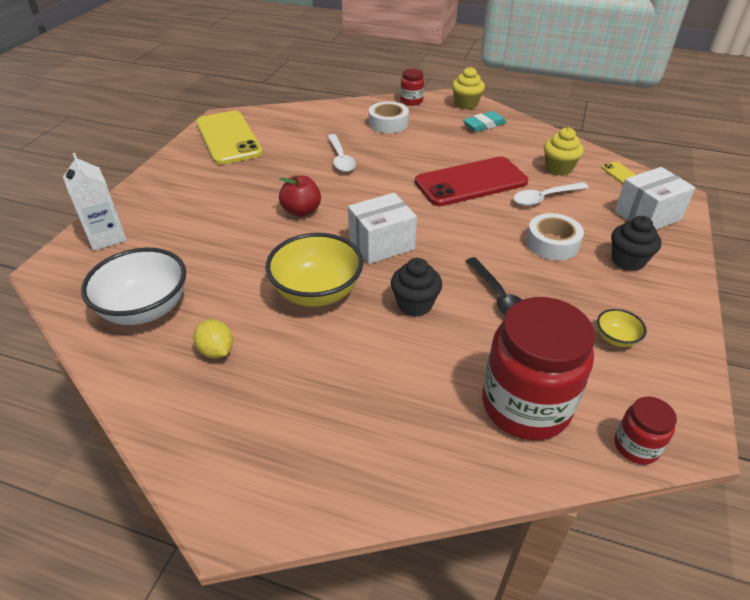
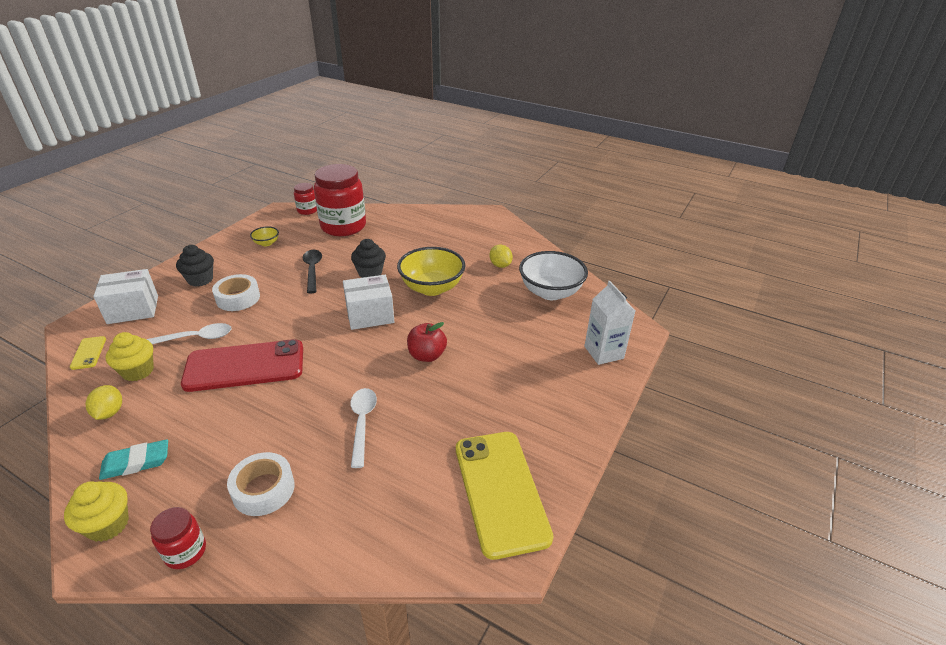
camera: 170 degrees left, 5 degrees down
none -> yellow lemon [86,385,122,420]

